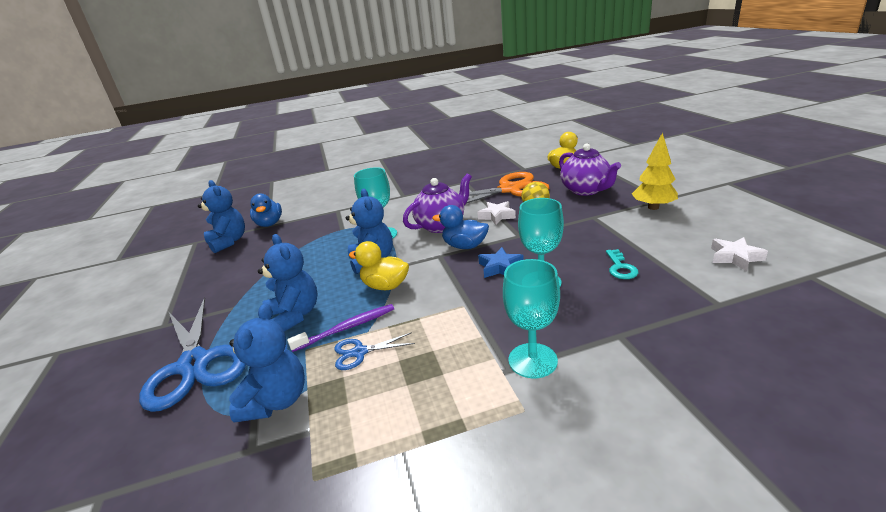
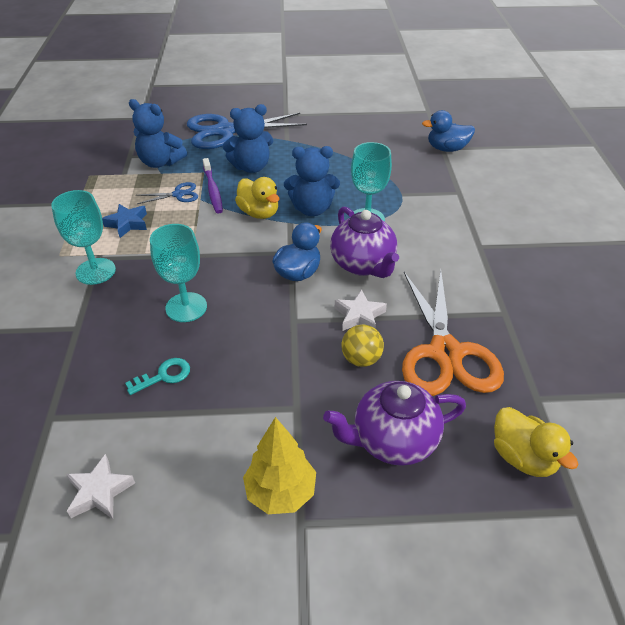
camera: 100 degrees right, 15 degrees up
blue teddy bear [198,180,245,253] -> none
blue scissors [334,332,415,370] -> blue scissors turned 75 degrees clockwise [136,182,198,204]
yellow duck [349,241,409,290] -> yellow duck turned 105 degrees clockwise [235,177,280,219]
blue star [478,247,524,278] -> blue star moved to [102,204,147,238]
turquoise key [606,249,639,279] -> turquoise key turned 135 degrees clockwise [125,358,190,395]

